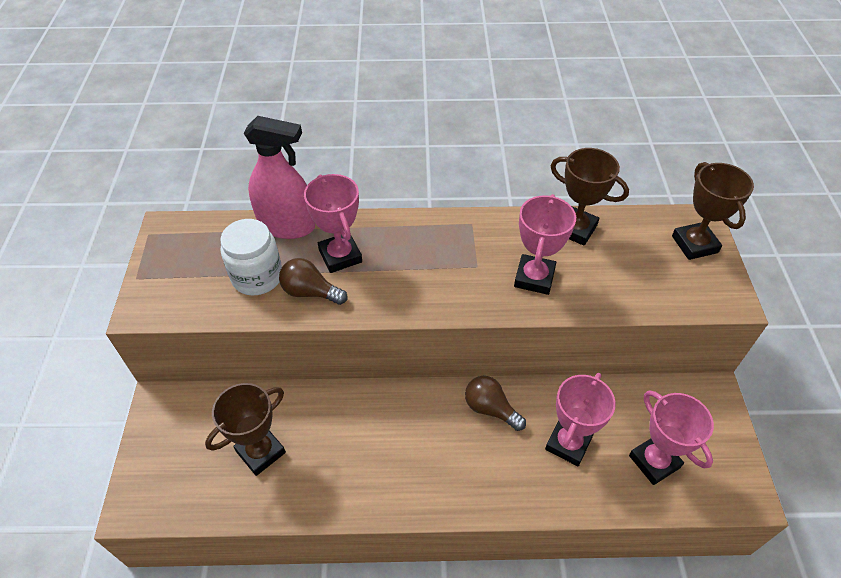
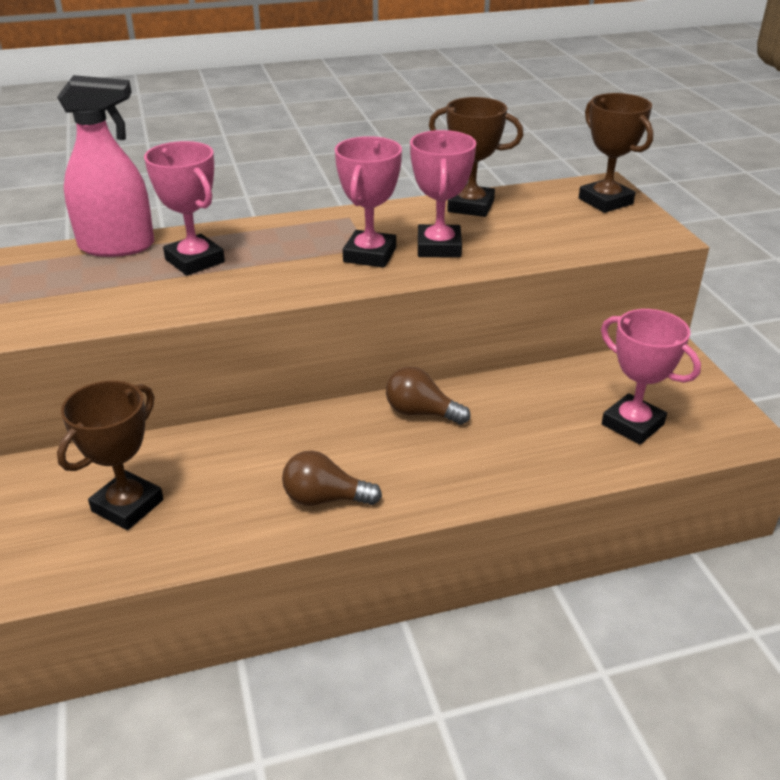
camera: 15 degrees left, 15 degrees down
white jar [220,219,282,295] -> none
brown light bulb [279,258,348,305] -> brown light bulb moved to [282,451,382,506]
pink trophy [545,373,616,466] -> pink trophy moved to [335,136,402,268]

